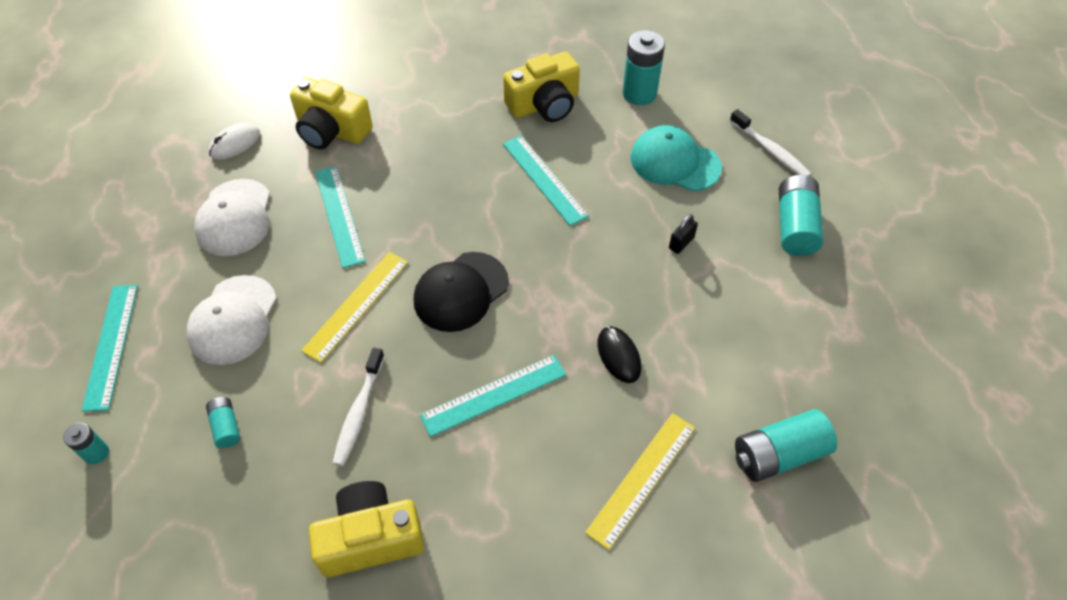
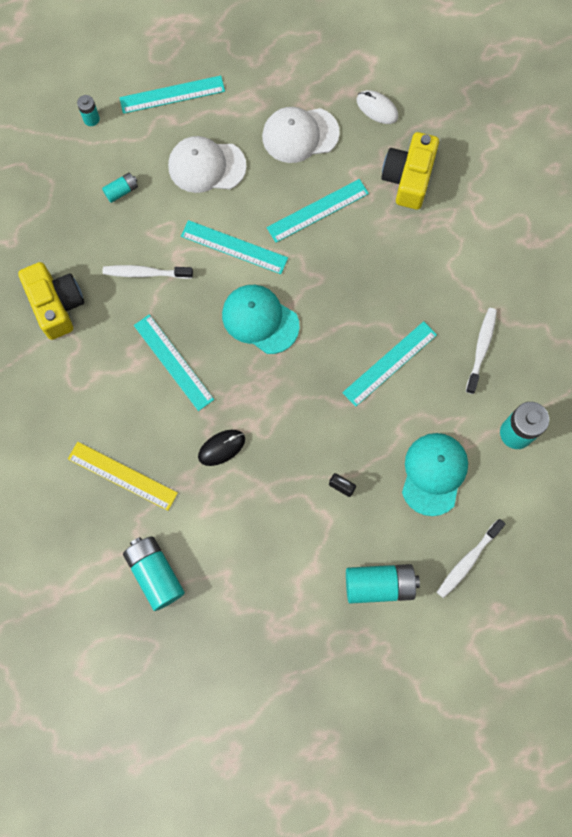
camera: 80 degrees right, 20 degrees up
yellow ruler [301,252,408,363] -> turquoise ruler [181,220,288,274]
black cap [414,252,509,332] -> turquoise cap [222,285,300,354]
yellow camera [503,52,580,122] -> white toothbrush [466,308,497,394]

